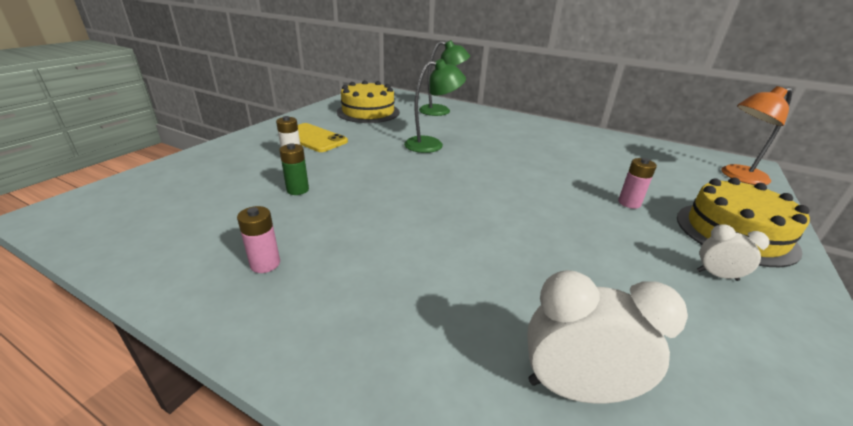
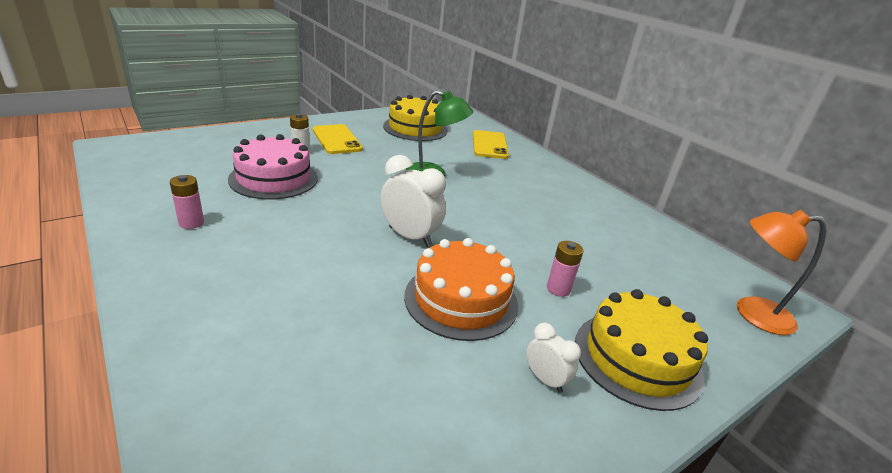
camera: 25 degrees right, 0 degrees up
green battery [279,143,309,195] -> pink cake [228,134,318,200]
green lamp [419,40,470,116] -> yellow phone [473,130,509,159]
white clock [527,270,688,403] -> white clock moved to [381,155,446,247]
none -> orange cake [404,238,518,341]

